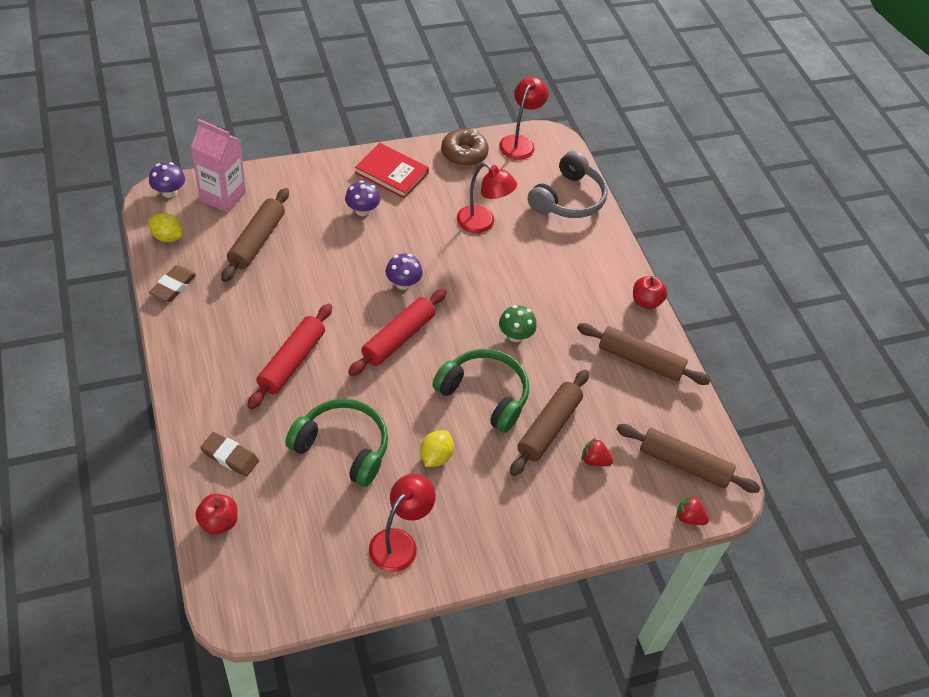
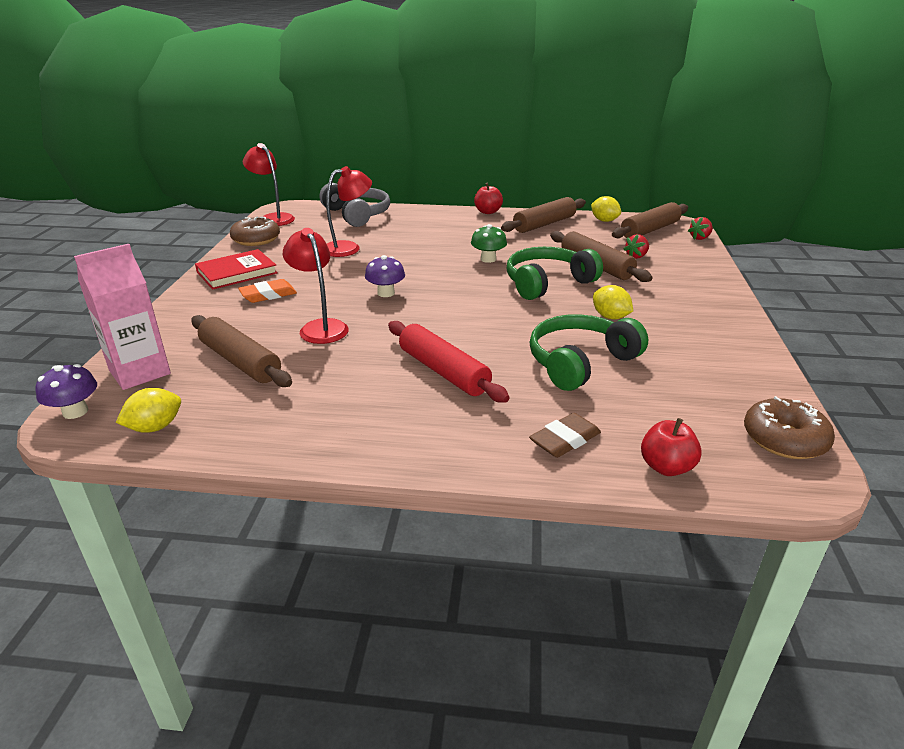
camera: 60 degrees left, 20 degrees down
brown eraser [149,265,196,302] -> none
purple mushroom [345,180,380,216] -> orange eraser [238,279,297,303]
red rolling pin [348,289,447,376] -> none
red lamp [369,474,436,572] -> red lamp moved to [283,228,349,344]
none -> yellow lemon [591,196,621,222]
none -> brown donut [744,396,835,459]

